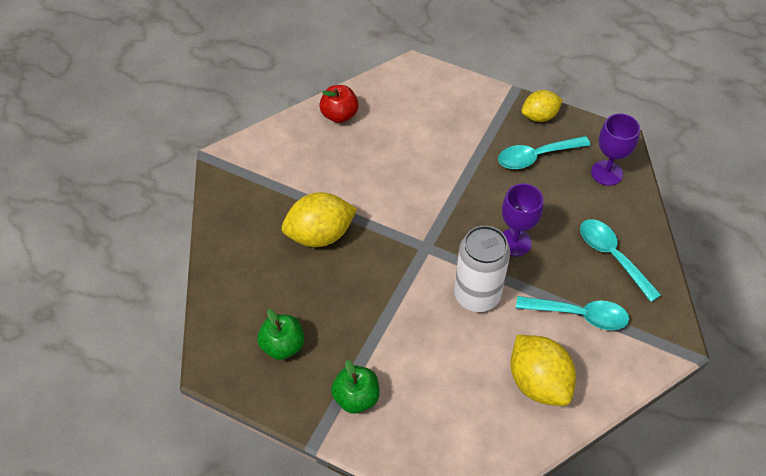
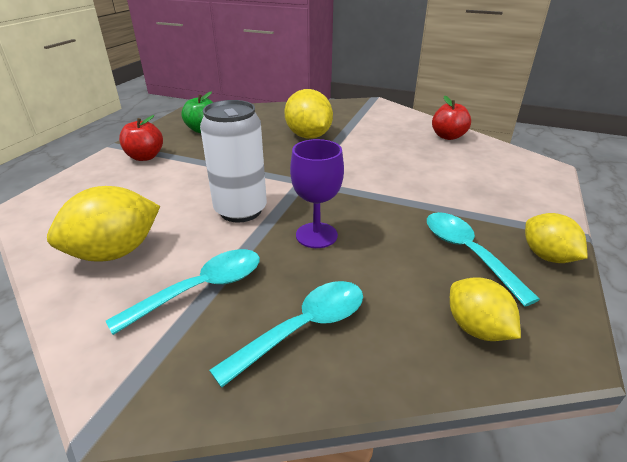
camera: 85 degrees right, 20 degrees down
green apple [331,360,380,413] -> red apple [119,115,163,161]
turquoise spoon [516,296,629,330] -> turquoise spoon turned 135 degrees counterclockwise [106,249,260,335]
purple goblet [591,113,640,186] -> yellow lemon [450,278,521,341]

